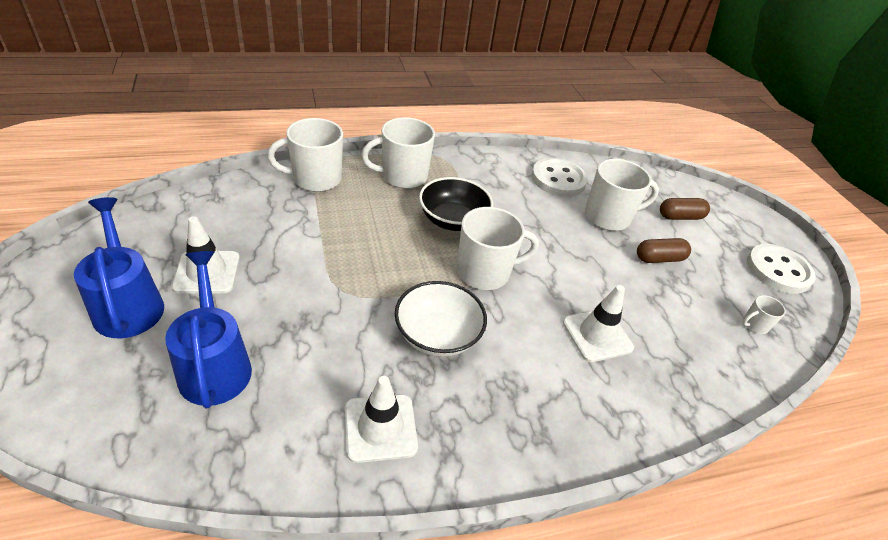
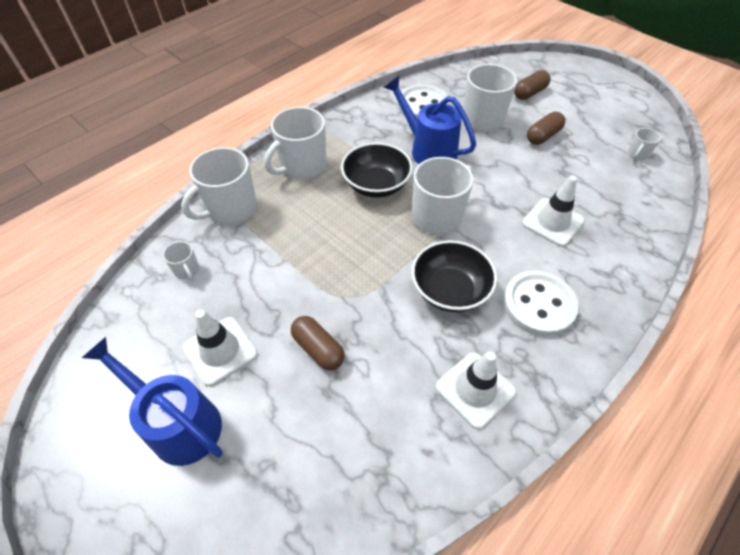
camera: 25 degrees left, 10 degrees up
blue watering can [165,251,252,409] -> blue watering can moved to [384,76,476,164]
white bowl [395,281,487,357] -> black bowl [412,240,497,312]
white button [747,244,816,294] -> white button moved to [503,271,579,336]
none -> white mug [163,241,199,280]
none -> brown capsule [291,316,345,370]

